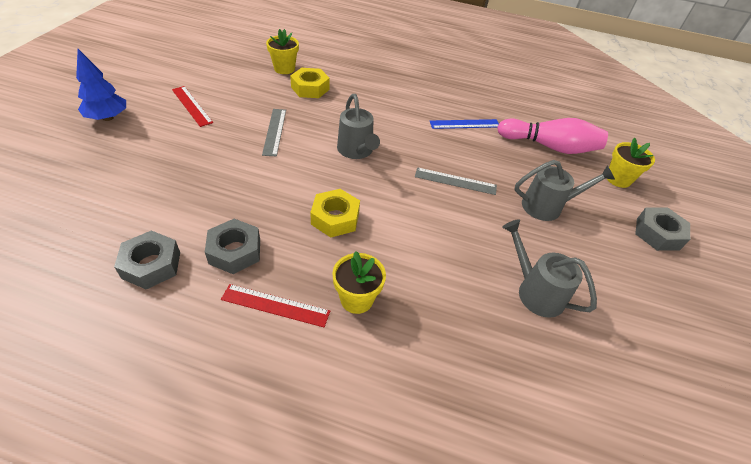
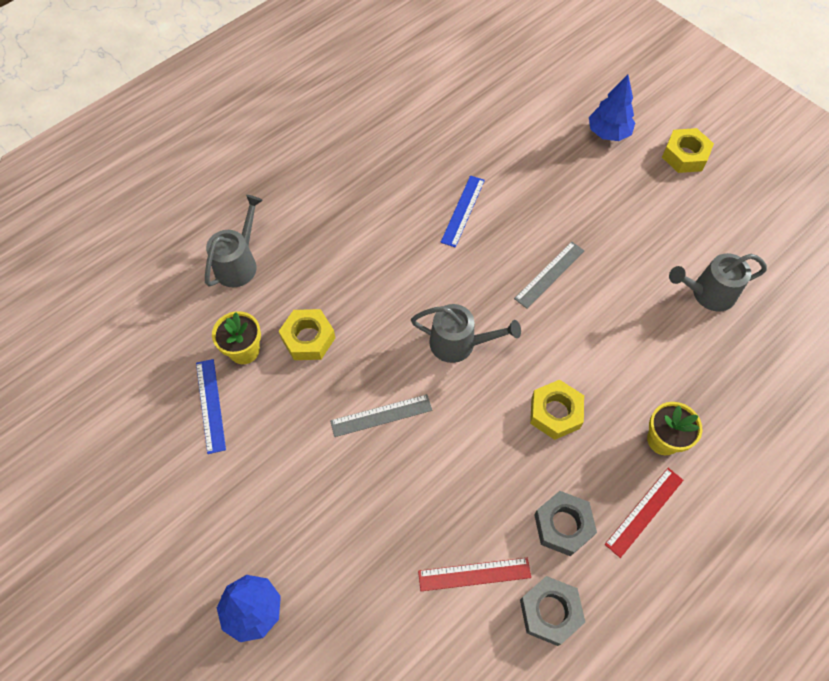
camera: 55 degrees left, 15 degrees up
red ruler [172,86,213,127] -> red ruler moved to [418,558,531,591]
grey ruler [262,109,286,157] -> grey ruler turned 45 degrees counterclockwise [330,394,432,437]
pink bowling pin [497,118,608,154] -> none
grey watering can [514,160,615,221] -> grey watering can moved to [205,195,263,287]
yellow flower pot [607,138,655,188] -> blue tree [589,75,635,141]
grey nut [635,208,690,251] -> yellow nut [662,128,714,173]
none -> blue ruler [196,359,226,454]

